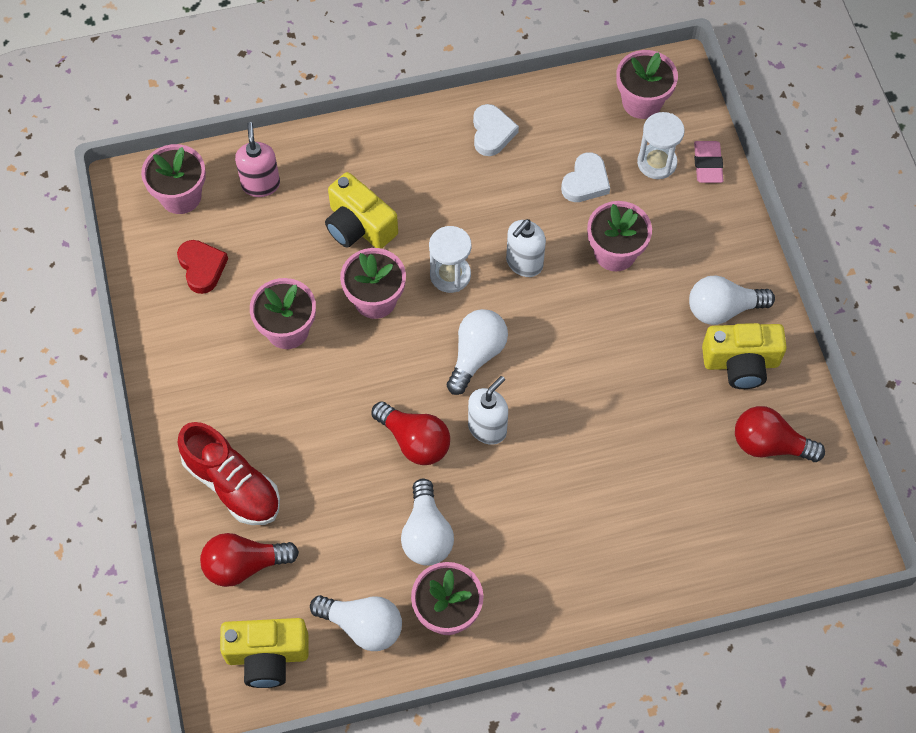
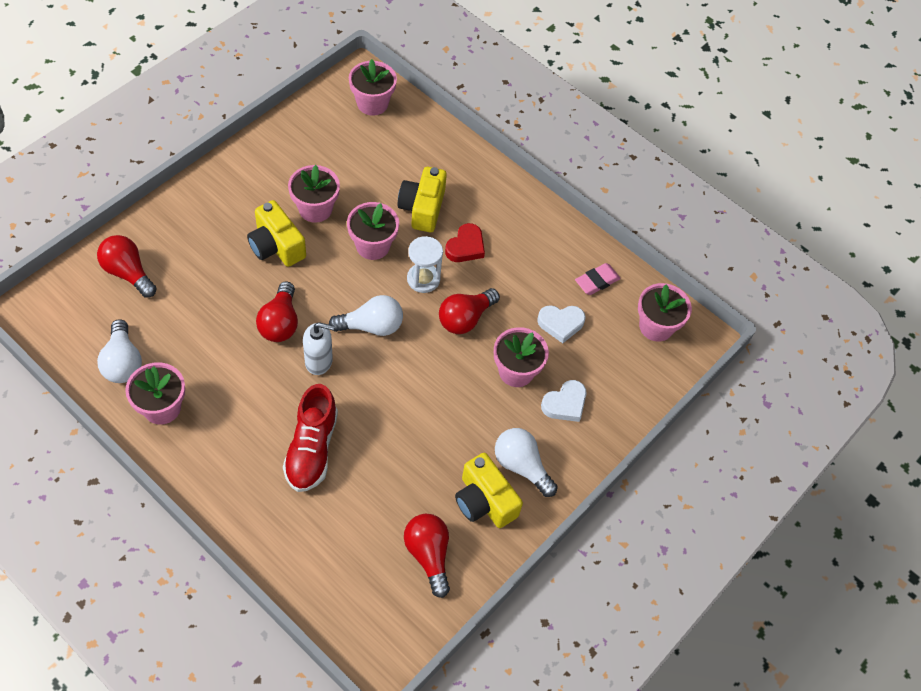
camera: 50 degrees right, 5 degrees down
red heart [177,240,228,294] -> red heart moved to [445,223,485,262]
red shoe [178,422,280,525] -> red shoe moved to [283,384,338,492]
yellow camera [220,618,309,688] -> yellow camera moved to [247,200,306,267]
pink soap dispenser [235,122,280,197] -> none
white light bulb [401,479,454,566] -> none
white heart [473,104,519,156] -> white heart moved to [541,380,587,422]
white soap dispenser [506,219,546,277] -> red light bulb [439,288,500,334]
white hourglass [637,112,685,179] -> none
pink eraser [694,141,724,183] -> pink eraser moved to [575,263,621,295]

